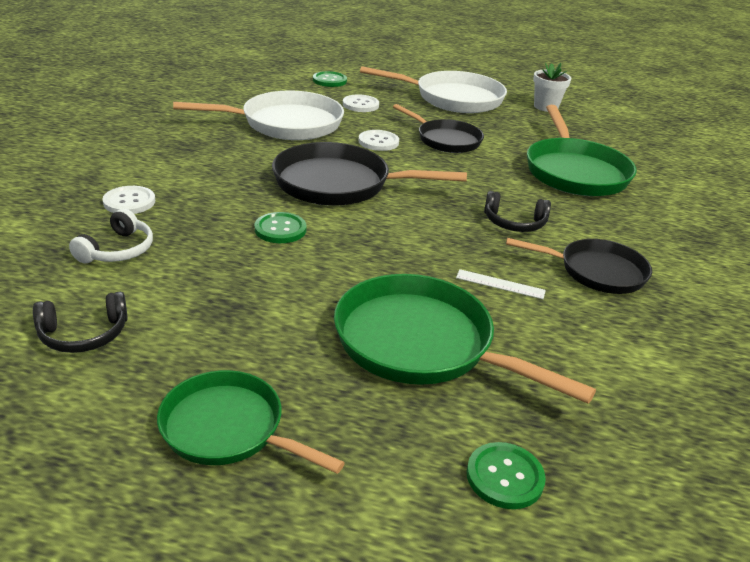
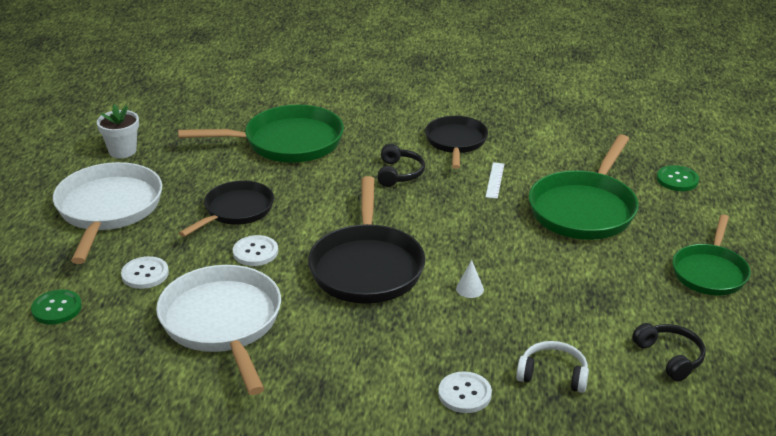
camera: 95 degrees left, 0 degrees up
green button [255,212,306,243] -> white cone [456,260,484,298]

